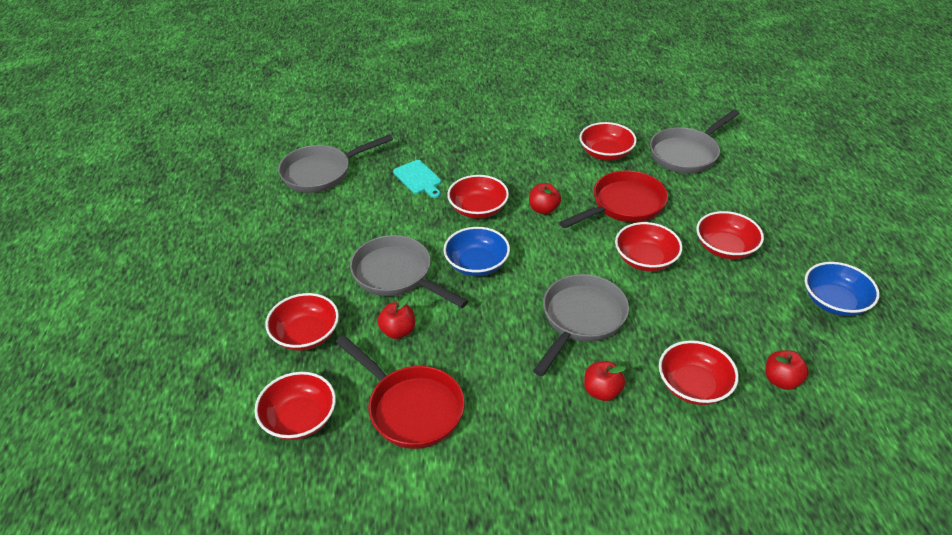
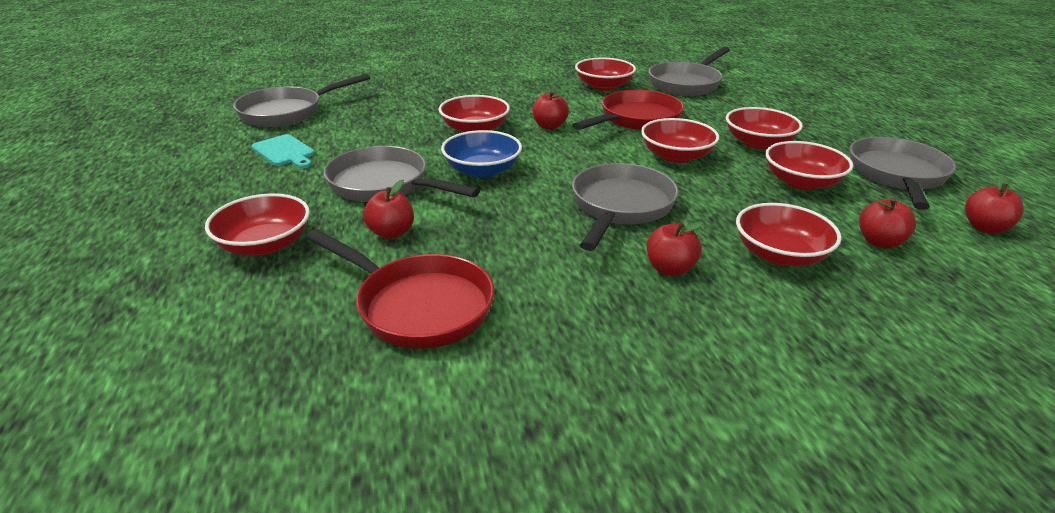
camera: 10 degrees left, 10 degrees down
red bowl [255,372,336,440] -> red bowl moved to [765,141,853,190]
turquoise cutting board [393,160,441,198] -> turquoise cutting board moved to [251,134,315,168]
blue bowl [805,262,880,316] -> grey pan [850,137,956,210]
none -> red apple [965,175,1024,234]

